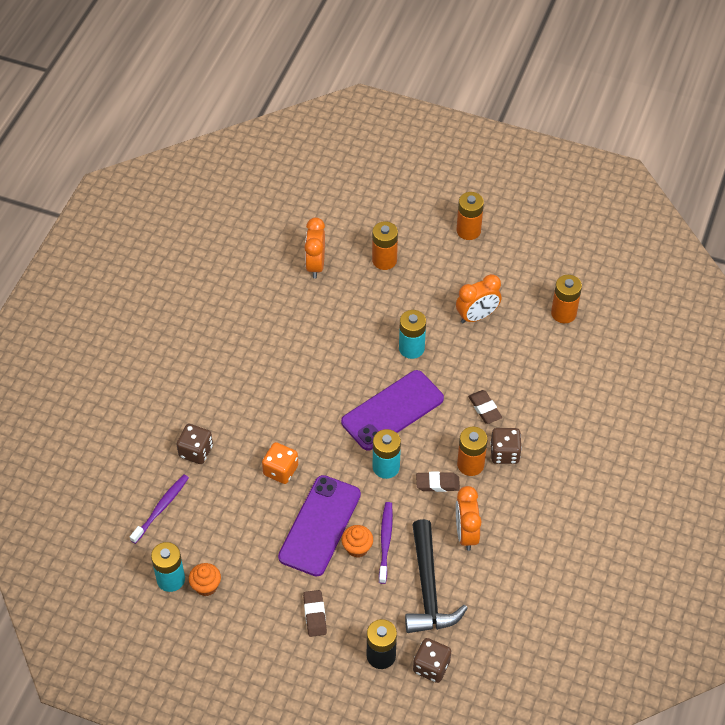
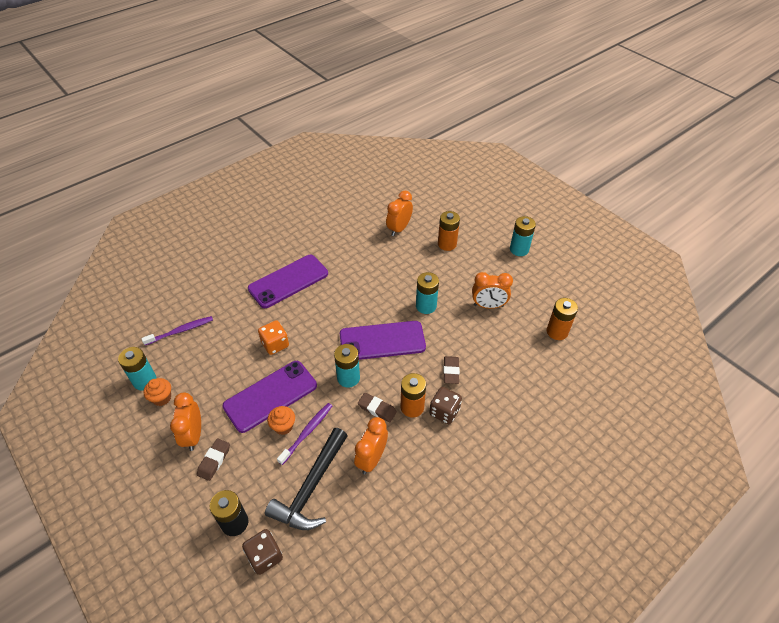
camera: 30 degrees right, 5 degrees down
brown dice [176,424,213,464] -> none
orange battery [456,192,484,240] -> turquoise battery [510,216,536,256]
none -> orange clock [170,392,201,451]
none -> purple phone [248,255,328,308]

